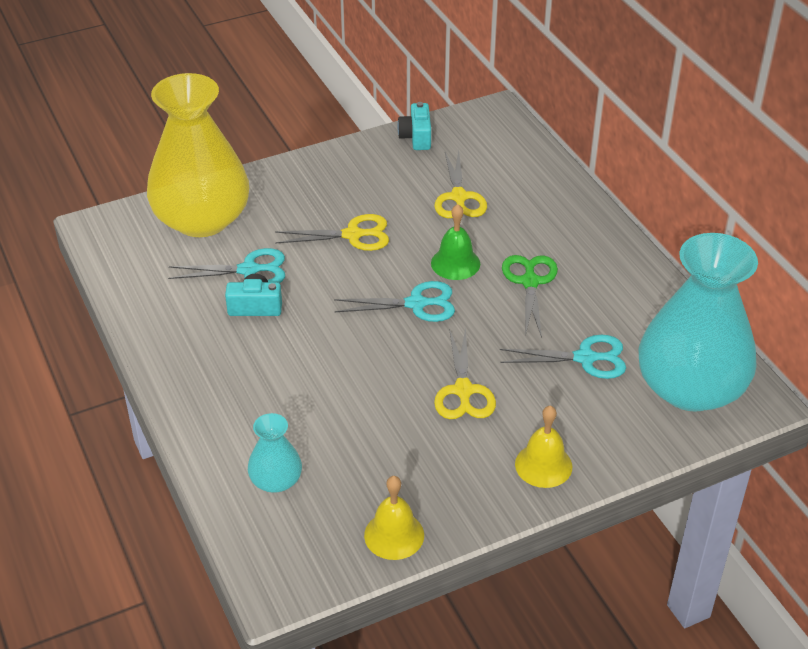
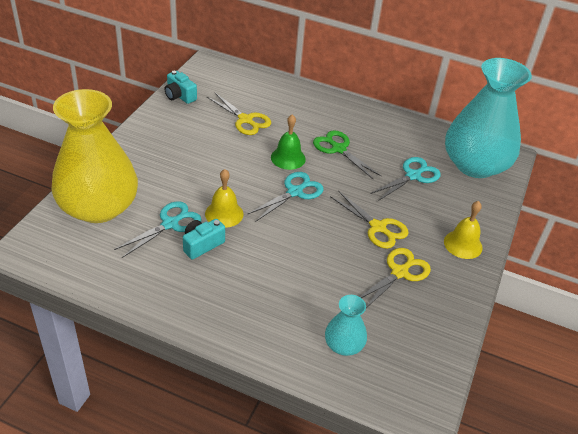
camera: 45 degrees left, 0 degrees up
yellow scissors [275,214,389,251] -> yellow scissors moved to [360,248,431,308]
yellow bell [364,476,424,560] -> yellow bell moved to [205,169,244,228]

